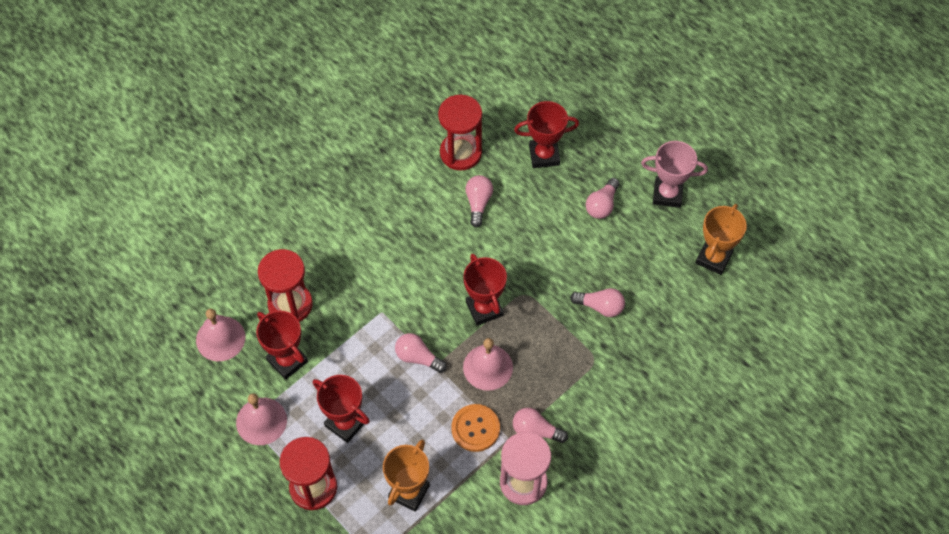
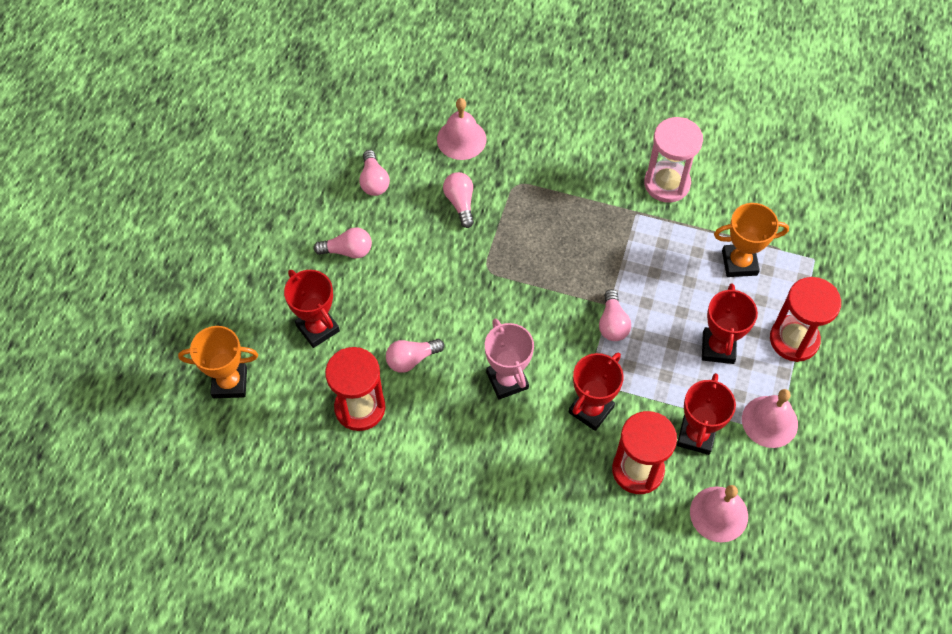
camera: 120 degrees left, 0 degrees up
orange button [451,404,500,452] -> none
red trophy [463,254,507,326] -> red trophy moved to [569,353,624,431]
pink bell [463,338,513,391] -> pink bell moved to [437,98,486,160]
pink light bulb [513,408,568,443] -> pink light bulb moved to [359,150,390,196]
pink trophy [641,141,708,208] -> pink trophy moved to [485,318,534,400]
orange trophy [696,204,747,275] -> orange trophy moved to [178,326,258,398]

